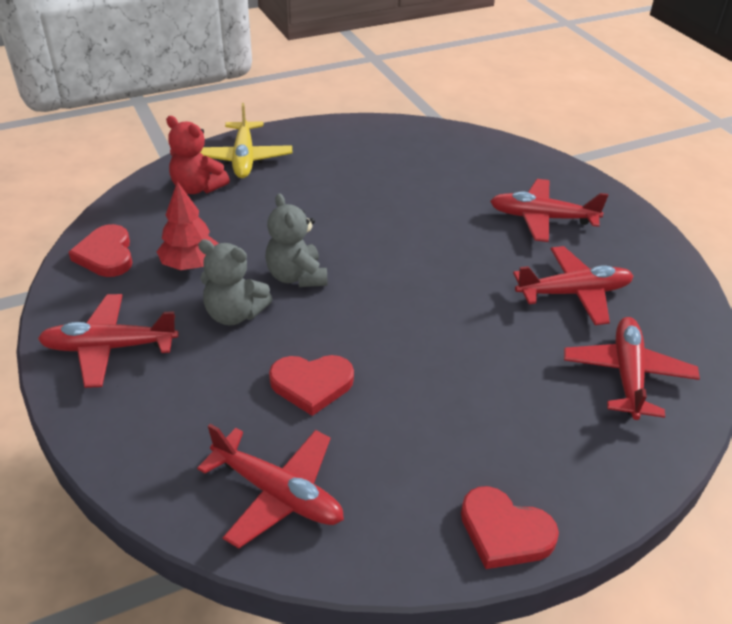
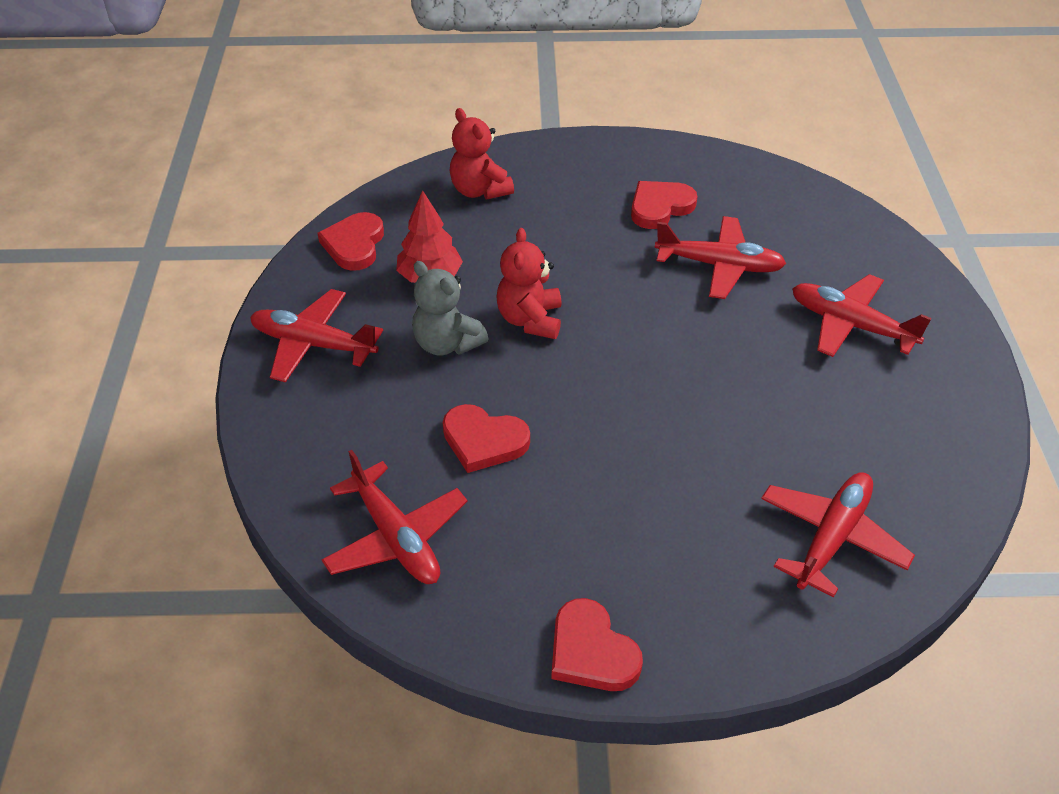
camera: 25 degrees right, 5 degrees up
yellow plane [200,103,292,178] -> none
grey teddy bear [265,193,327,287] -> red teddy bear [496,228,562,339]
red plane [513,246,633,325] -> red plane moved to [655,216,786,299]
none -> red heart [631,181,698,229]

